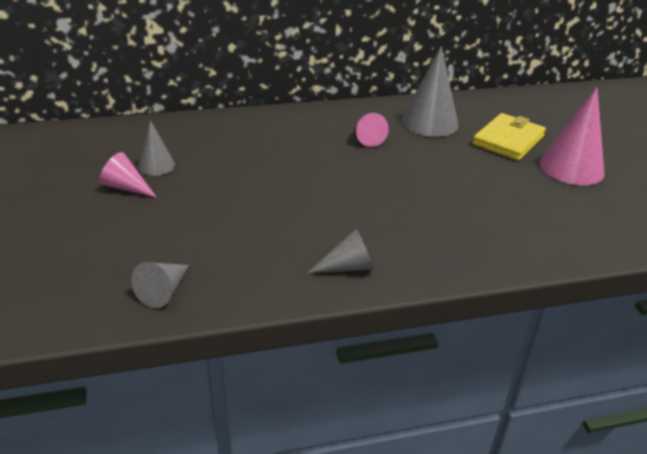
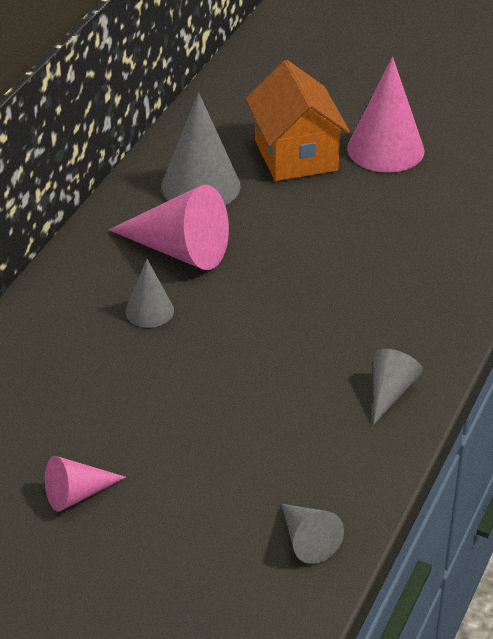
camera: 50 degrees left, 5 degrees up
grey cone [138,120,175,176] -> grey cone moved to [125,259,174,328]
pink cone [356,113,389,147] -> pink cone [109,185,229,270], size x1.79
yellow wallet [472,113,546,161] -> orange house [245,60,350,181]

